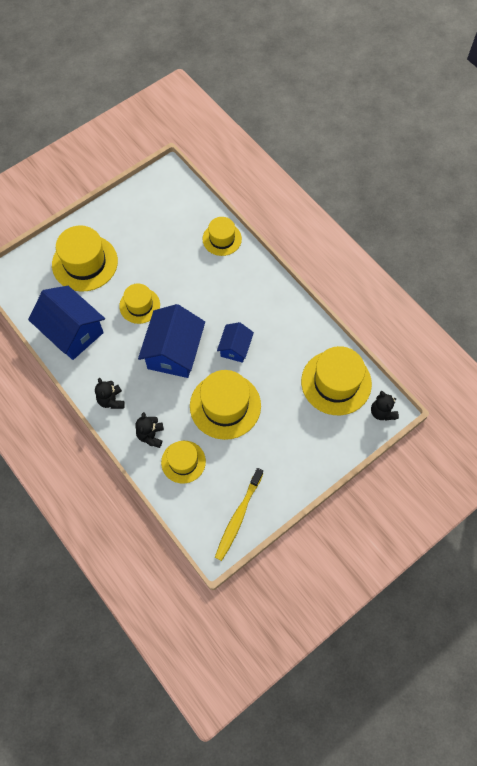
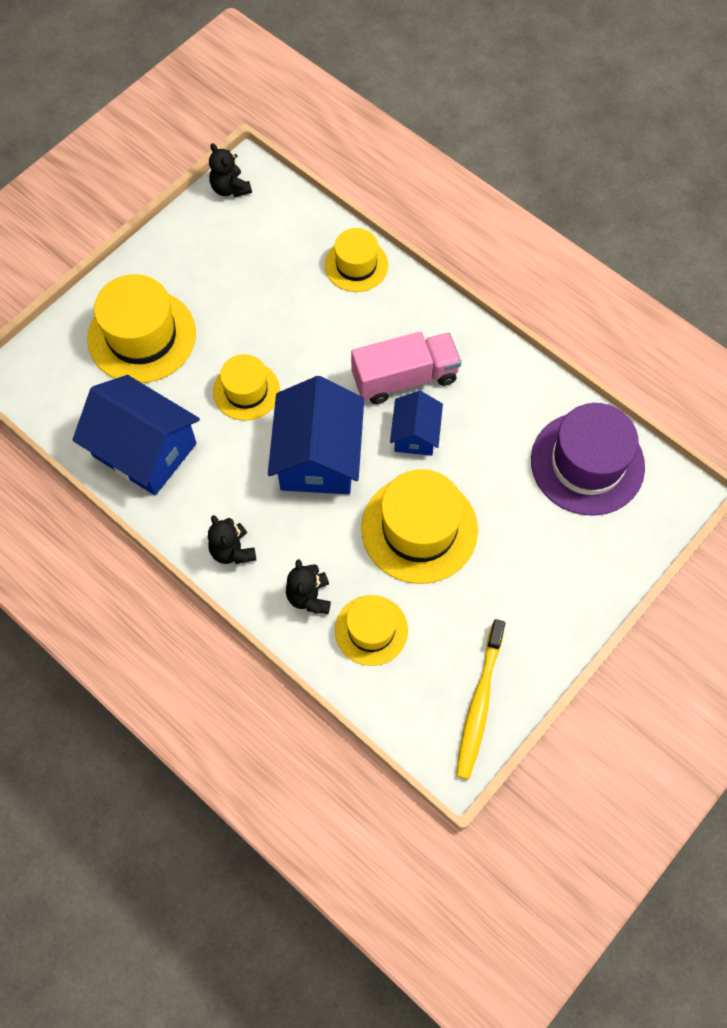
camera: 10 degrees left, 0 degrees up
yellow hat [301,346,372,415] -> purple hat [531,403,645,516]
black teddy bear [371,391,399,421] -> black teddy bear moved to [209,143,252,198]
none -> pink truck [351,332,461,404]

